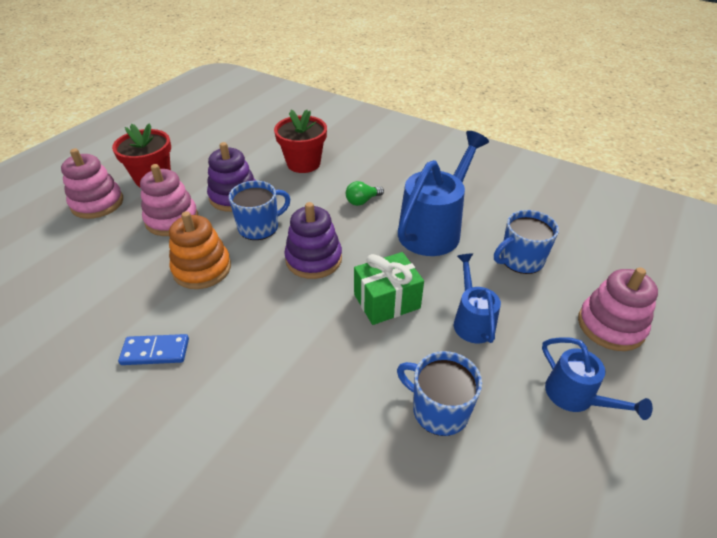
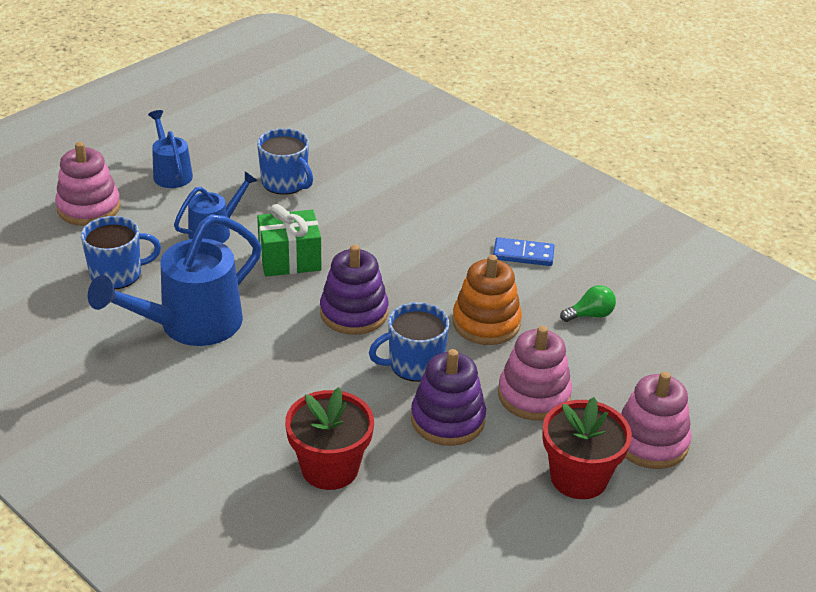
camera: 170 degrees left, 5 degrees down
green light bulb [346,181,384,206] -> green light bulb moved to [560,285,616,322]
blue watering can [454,253,501,343] -> blue watering can turned 135 degrees counterclockwise [174,171,258,243]

